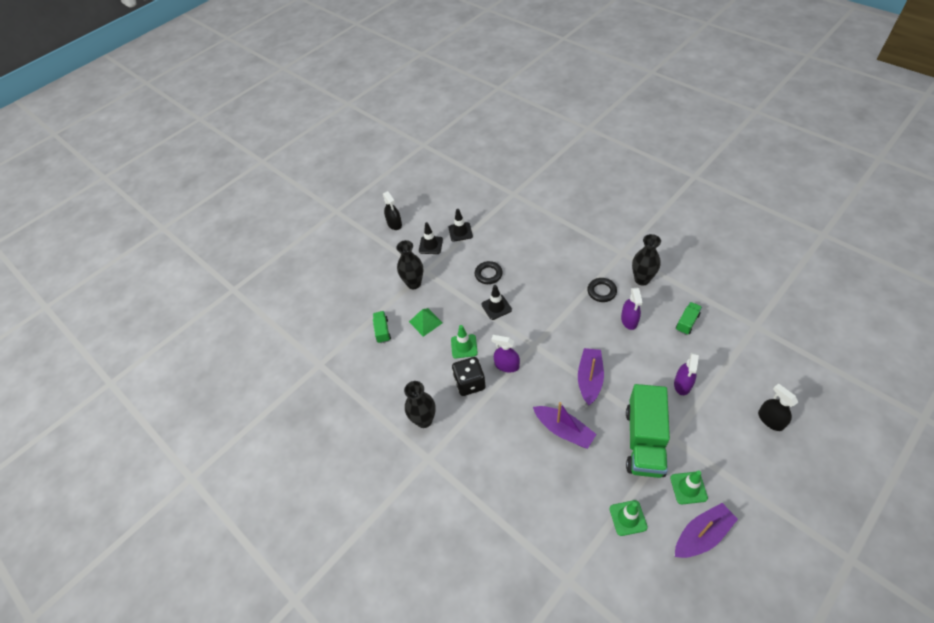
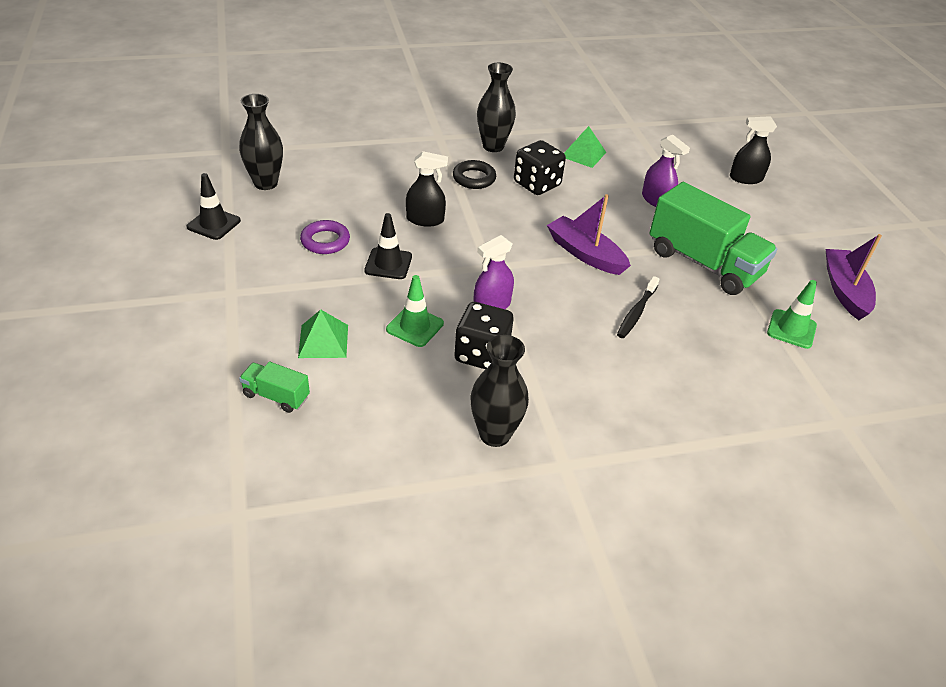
camera: 65 degrees left, 10 degrees down
black spray bottle [383,191,402,230] -> black spray bottle moved to [406,151,448,227]
black vase [396,240,423,289] -> black vase moved to [239,94,283,190]
black traffic cone [419,222,443,254] -> none
black ring [475,261,502,284] -> purple ring [300,220,350,254]
purple boat [533,402,597,449] -> black toothbrush [617,276,660,338]
purple spray bottle [621,288,643,330] -> black dice [514,140,566,195]
green traffic cone [670,470,708,504] -> none
green truck [676,302,702,335] -> green pyramid [564,126,606,168]

